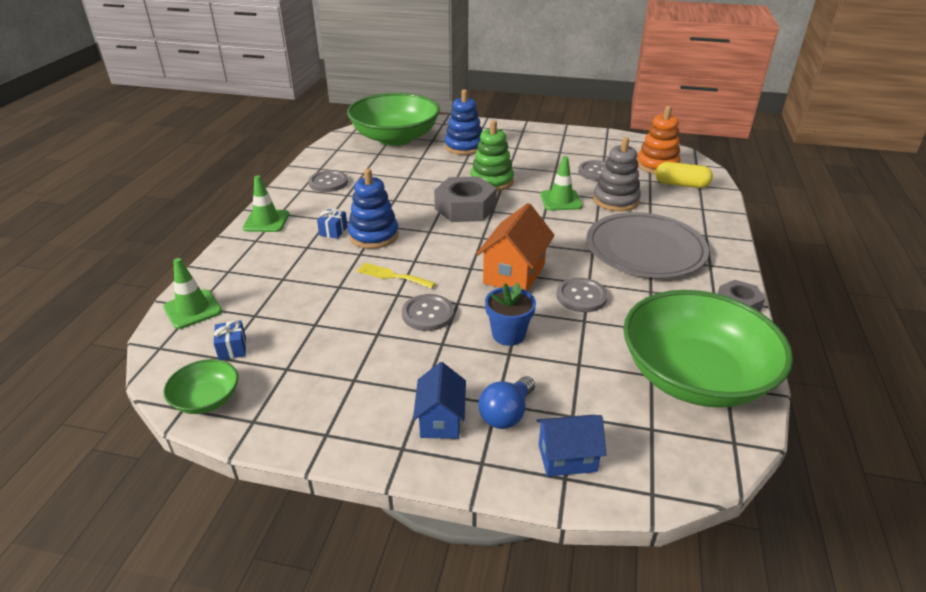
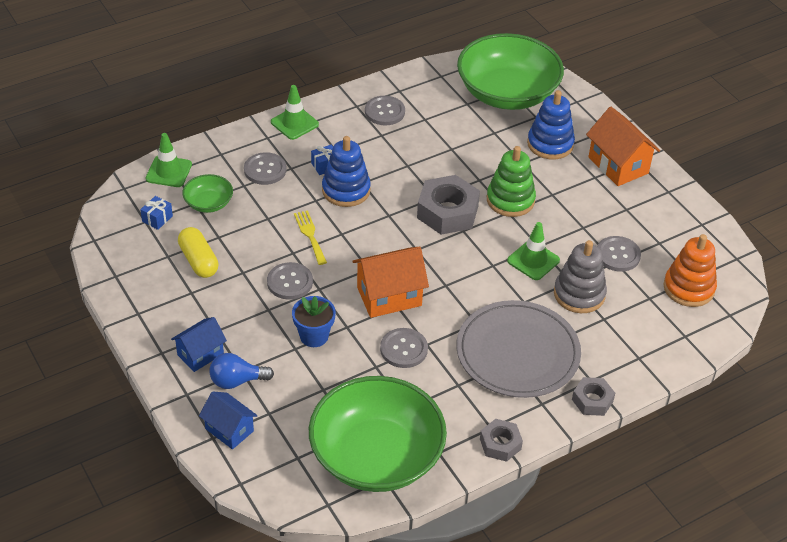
camera: 45 degrees right, 10 degrees up
green bowl [163,359,238,414] -> green bowl moved to [182,174,233,213]
yellow capsule [655,162,713,188] -> yellow capsule moved to [178,227,219,278]
none -> grey button [244,152,287,185]
none -> grey nut [572,377,615,416]
none -> orange house [586,107,660,186]

